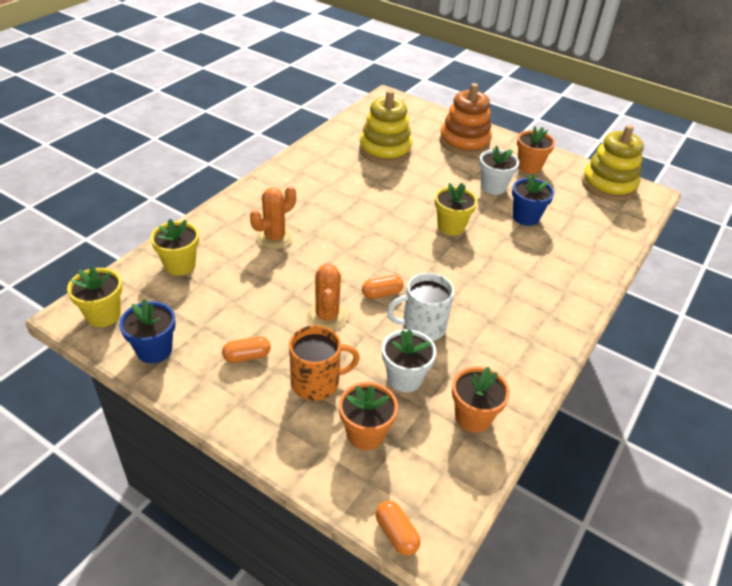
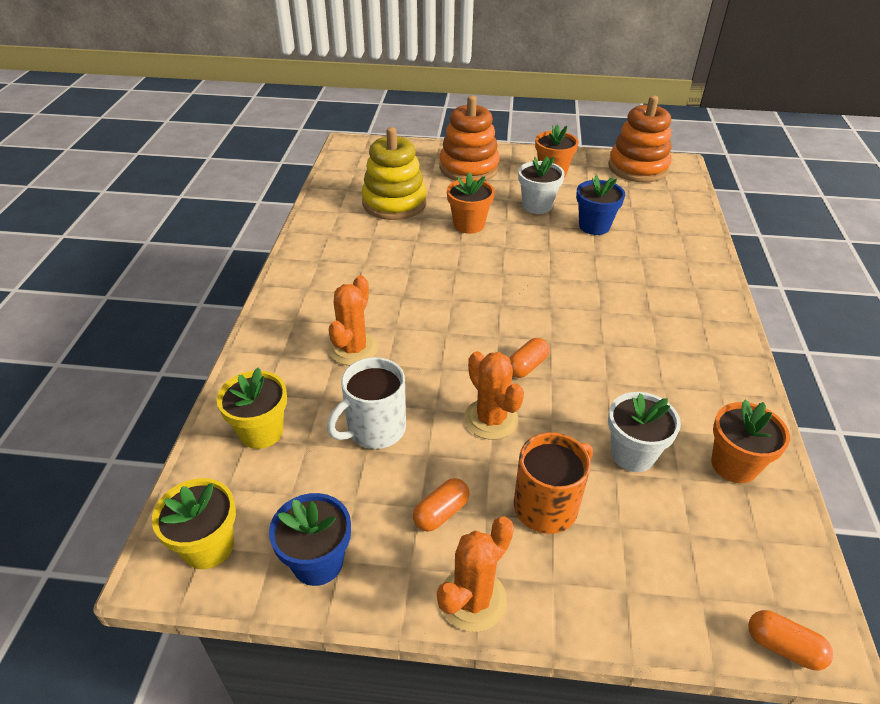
camera: 25 degrees left, 0 degrees up
orange flower pot [339,382,398,450] -> orange flower pot moved to [447,172,495,234]
white mug [387,273,454,341] -> white mug moved to [327,357,406,449]
yellow flower pot [435,183,478,236] -> none
yellow stacking toy [582,125,644,201] -> orange stacking toy [608,96,671,183]
none -> orange cactus [437,516,514,632]

